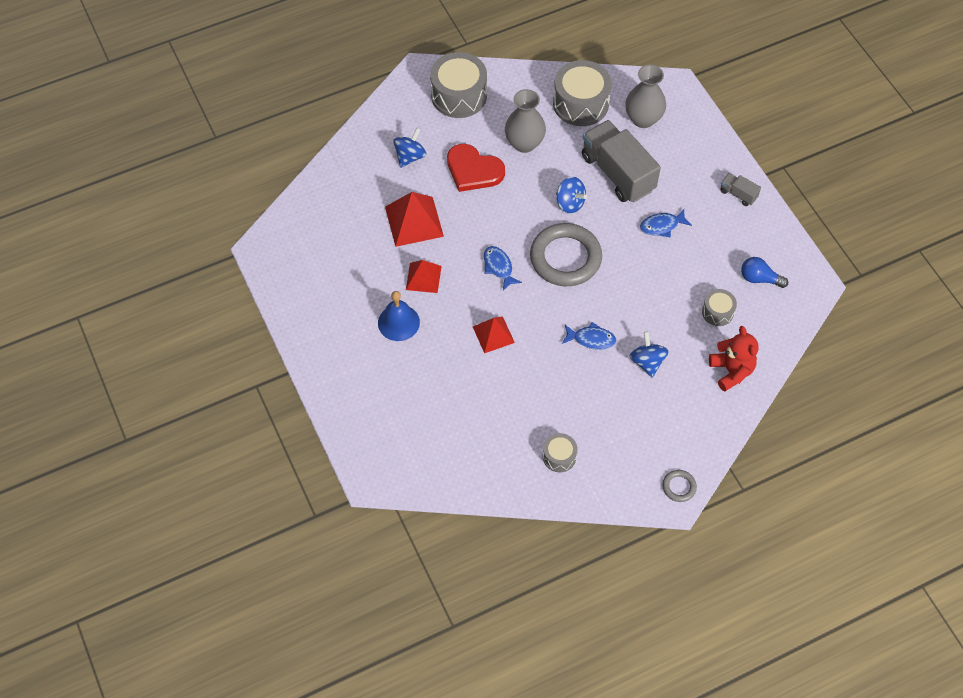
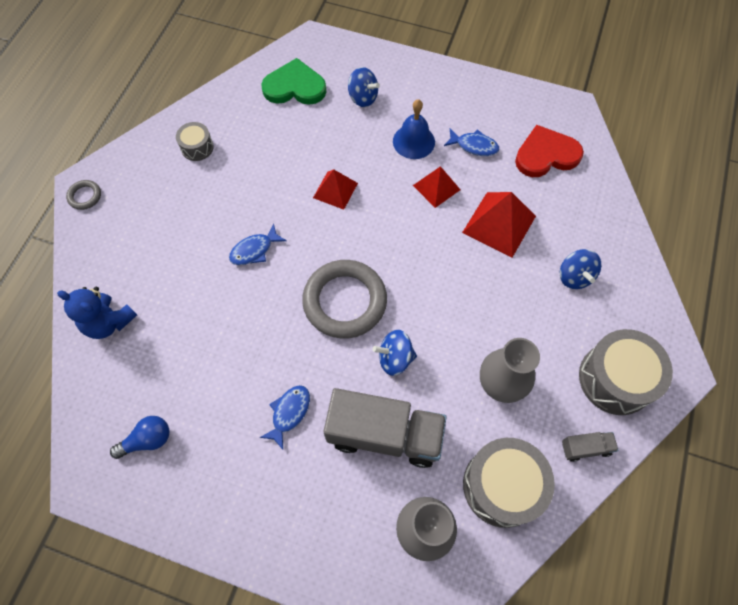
camera: 135 degrees right, 5 degrees up
red heart [447,144,505,192] -> red heart moved to [515,125,584,177]
blue fish [484,246,522,291] -> blue fish moved to [444,129,499,156]
blue spinning top [629,331,669,378] -> blue spinning top moved to [348,67,380,107]
grey drum [702,289,737,326] -> none
red teddy bear [709,326,759,392] -> blue teddy bear [57,287,137,339]
grey truck [720,173,761,206] -> grey truck moved to [562,432,619,462]
none -> green heart [261,58,326,105]

